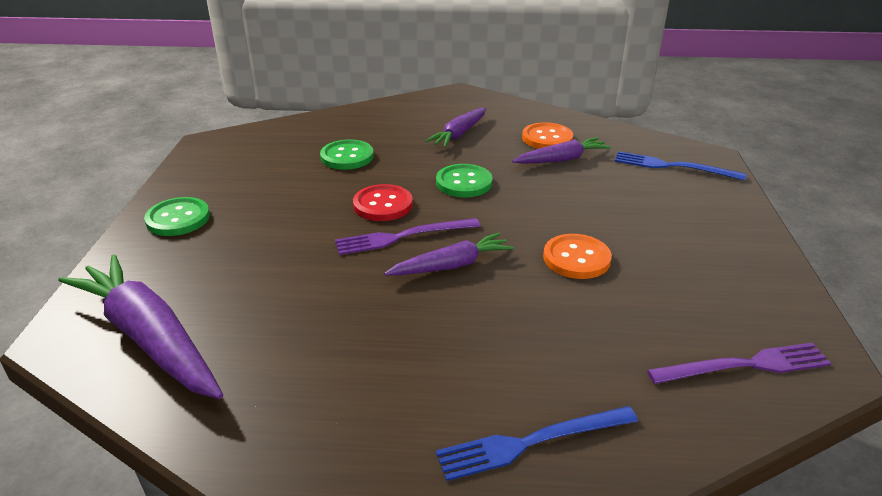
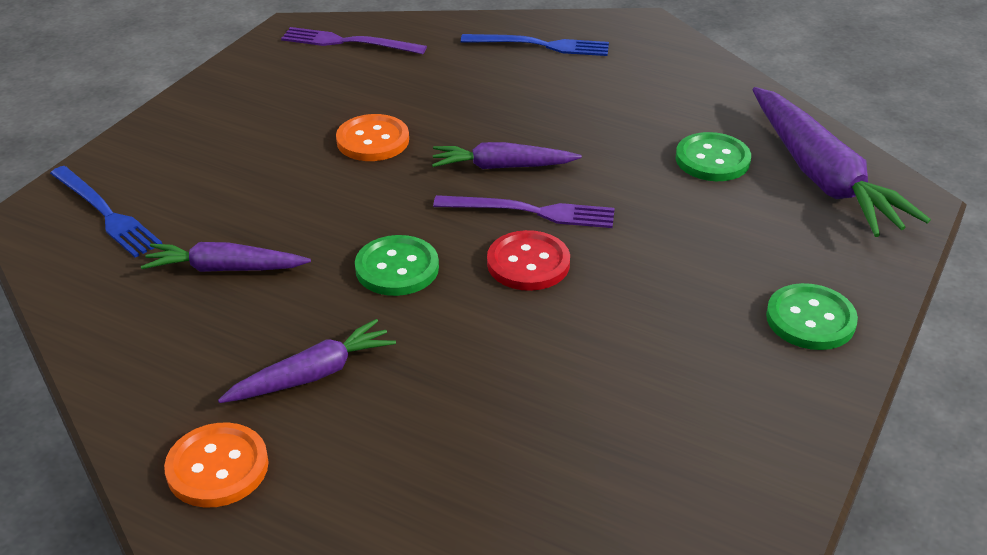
camera: 155 degrees left, 5 degrees up
green button [320,139,374,170] -> green button moved to [676,132,751,181]
orange button [522,122,573,149] -> orange button moved to [164,422,268,508]

